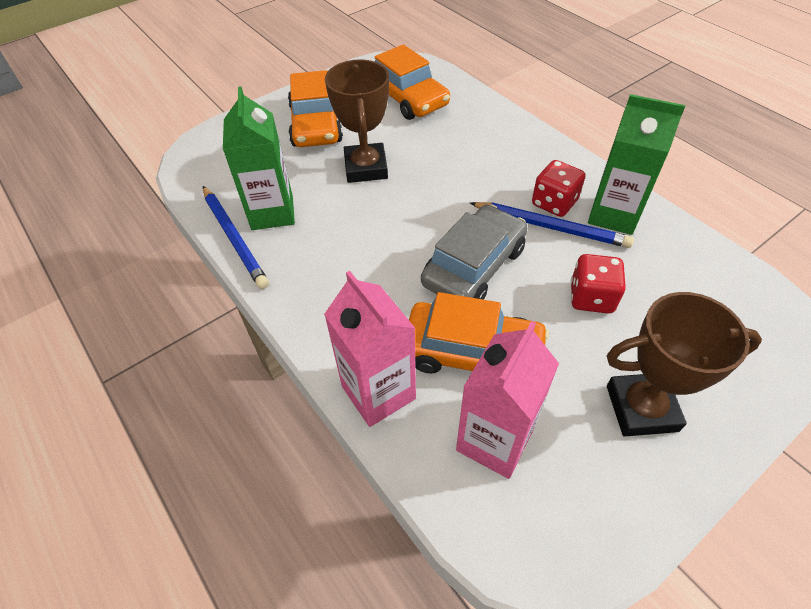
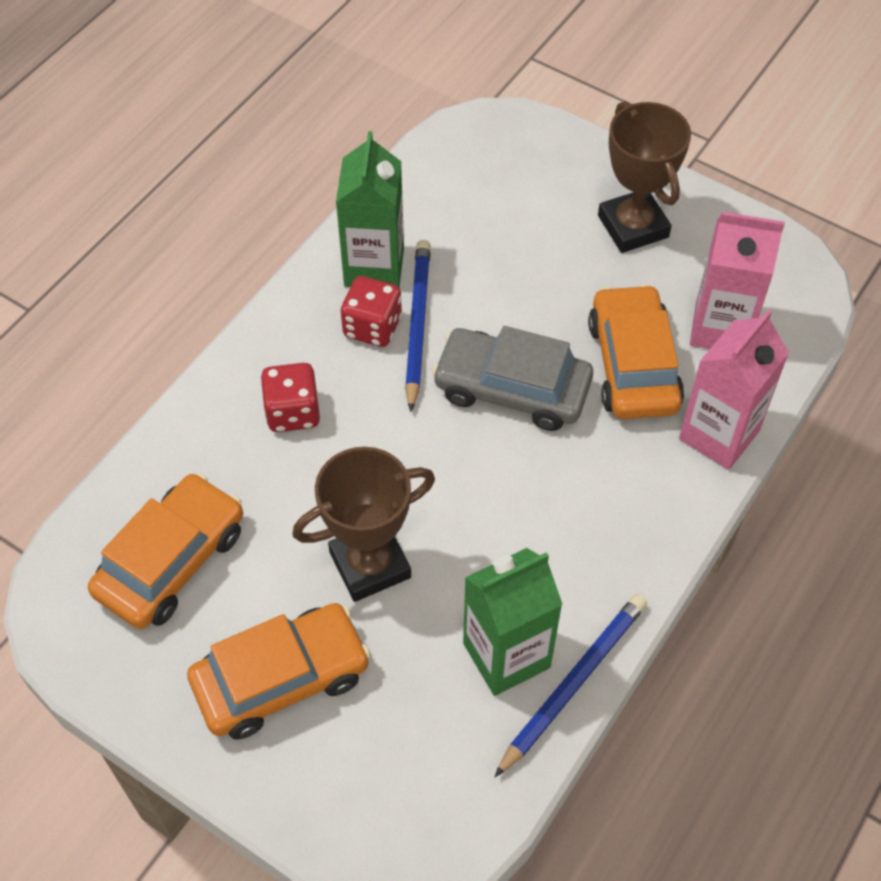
camera: 110 degrees left, 5 degrees up
red dice [571,254,626,313] -> red dice moved to [260,363,320,432]

